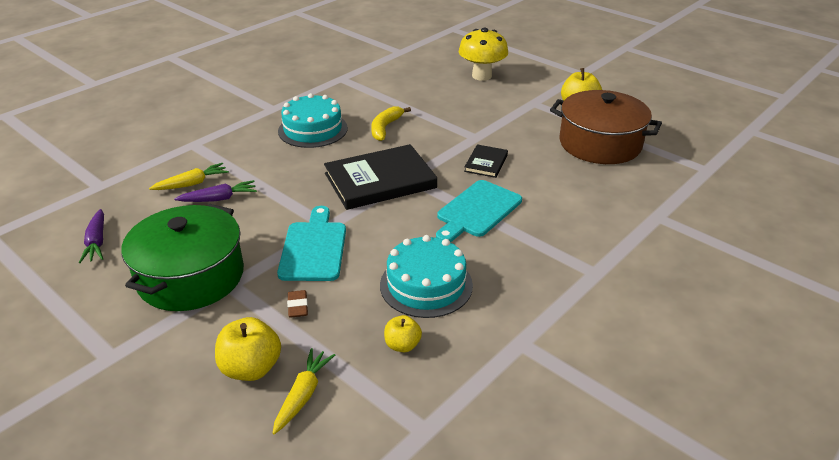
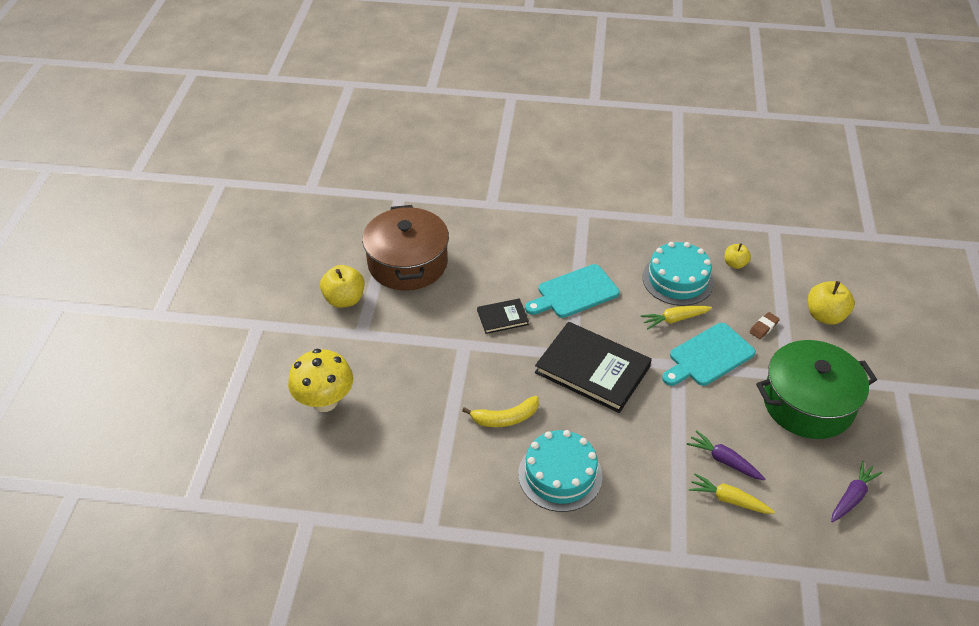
camera: 125 degrees left, 10 degrees up
yellow carrot [273,348,335,434] -> yellow carrot moved to [641,306,712,329]
turquoise cutting board [436,180,522,242] -> turquoise cutting board turned 150 degrees clockwise [525,264,620,318]

